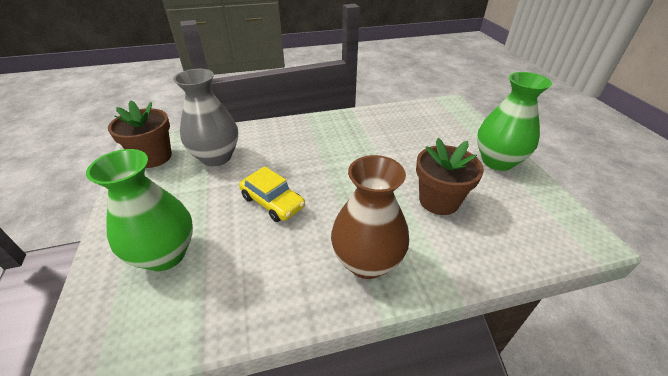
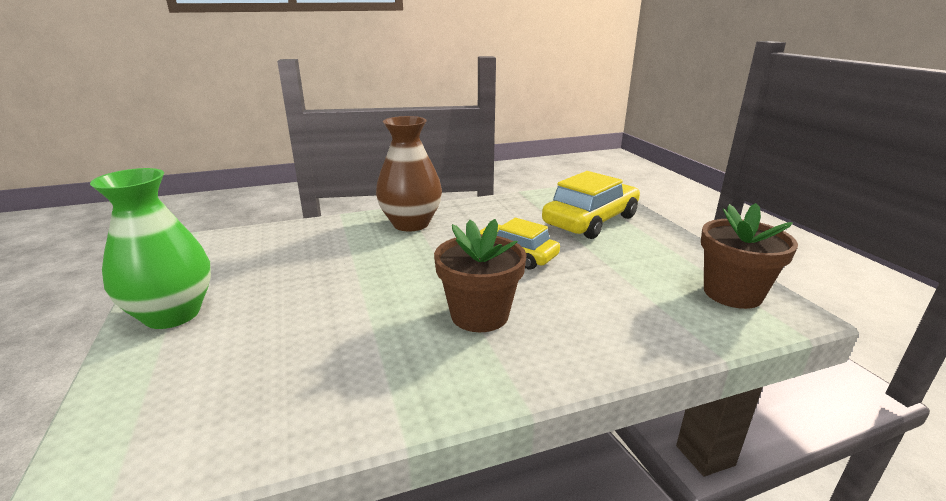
camera: 175 degrees right, 15 degrees down
green vase [86,149,193,271] -> yellow car [542,171,640,239]
grey vase [173,69,238,166] -> none
brown flower pot [416,138,484,215] -> brown flower pot moved to [434,219,527,332]

